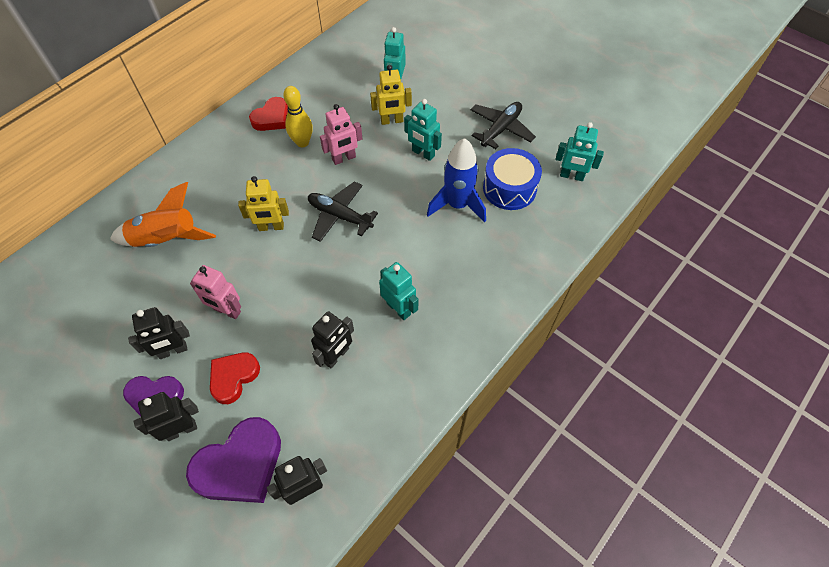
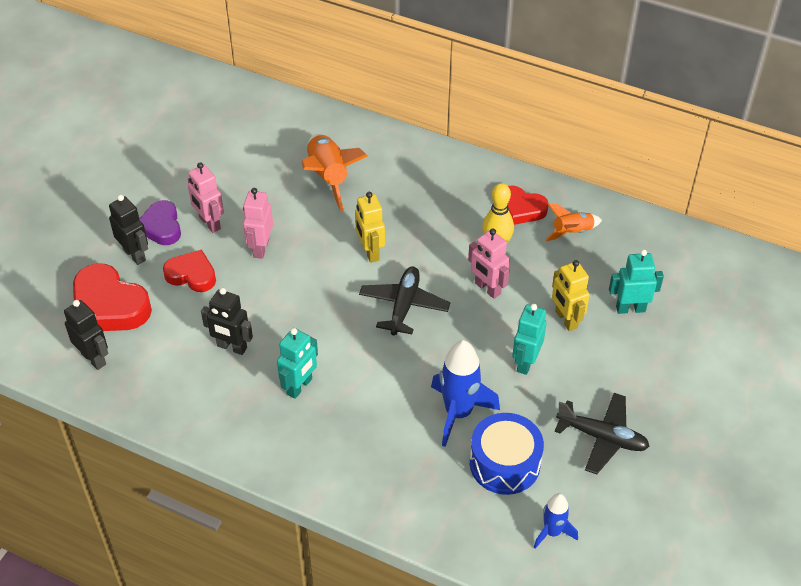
camera: 75 degrees right, 10 degrees down
black robot [128,307,190,359] -> pink robot [188,162,224,233]
purple heart [186,417,281,503] -> red heart [73,263,152,331]
turquoise robot [556,122,604,181] -> blue rocket [534,493,578,549]
none -> orange rocket [545,204,602,241]

